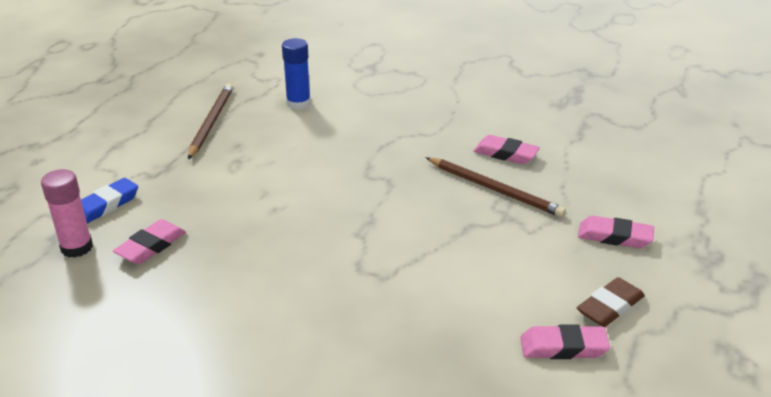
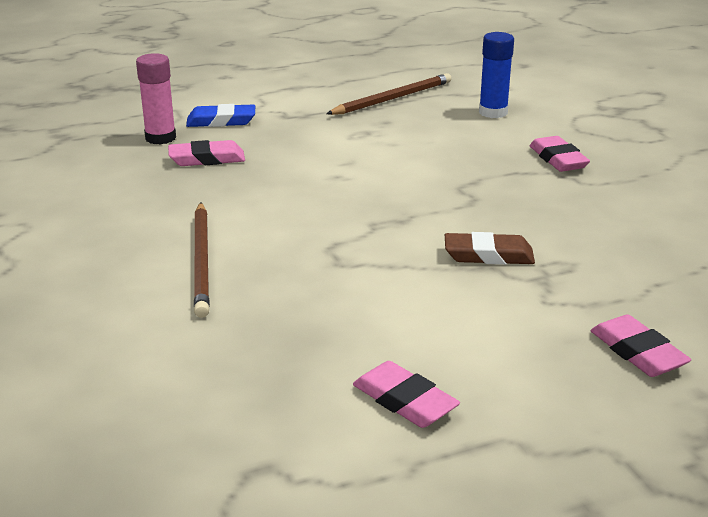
camera: 45 degrees right, 5 degrees down
brown pencil [425,157,566,217] -> brown pencil moved to [194,203,210,318]
pink eraser [474,135,540,164] -> pink eraser moved to [530,136,590,172]
brown eraser [577,277,645,327] -> brown eraser moved to [445,232,535,265]

